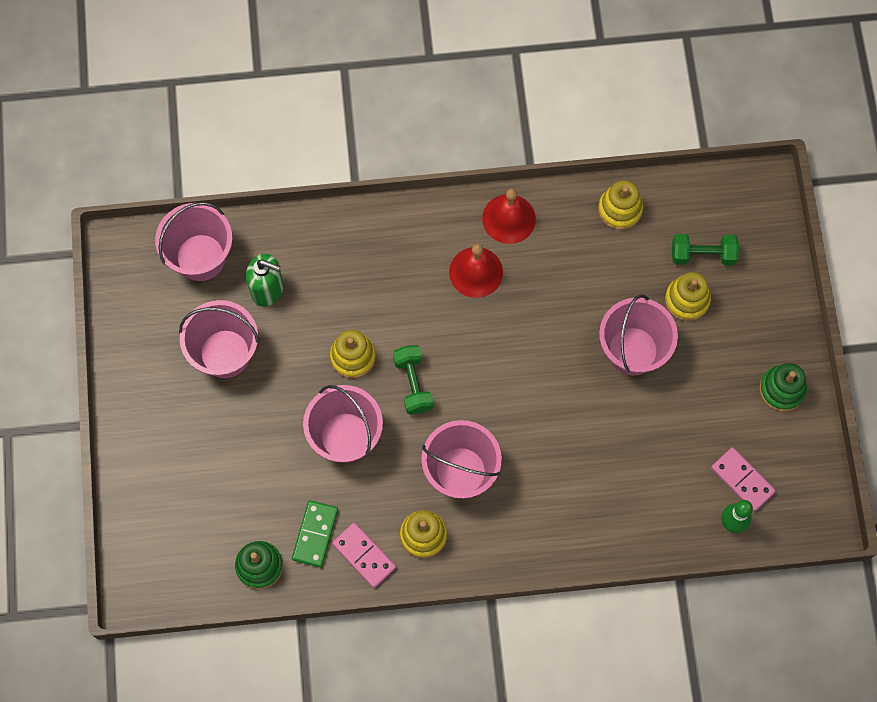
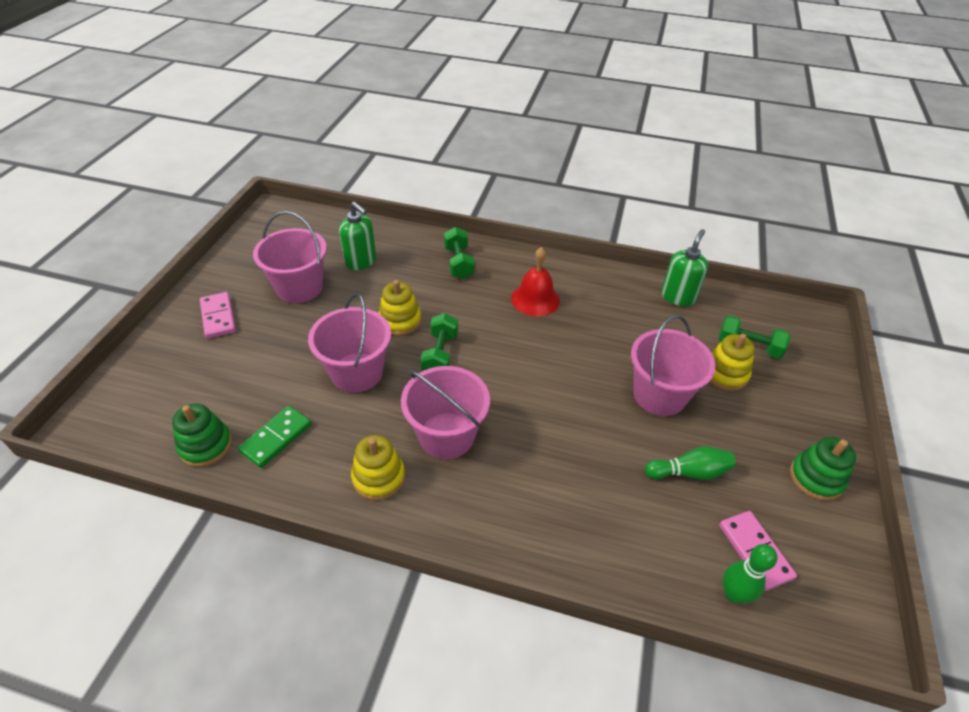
camera: 20 degrees right, 25 degrees down
pink bucket [155,202,232,281] -> none
pink domino [332,523,396,588] -> pink domino moved to [200,292,236,338]
red bell [482,189,536,244] -> none
yellow stacking toy [598,180,643,230] -> green soap dispenser [661,229,709,306]
none -> green dumbbell [444,227,475,279]
none -> green bowling pin [645,447,736,480]

